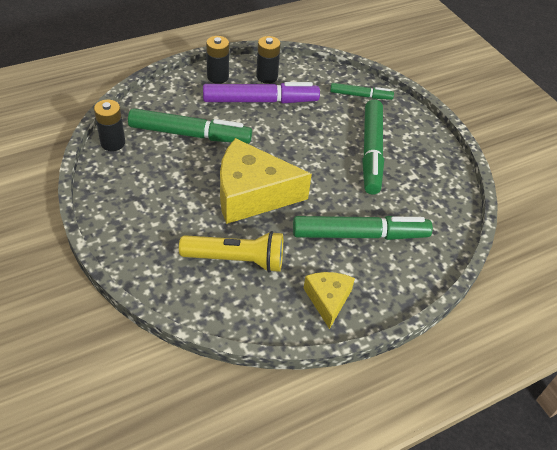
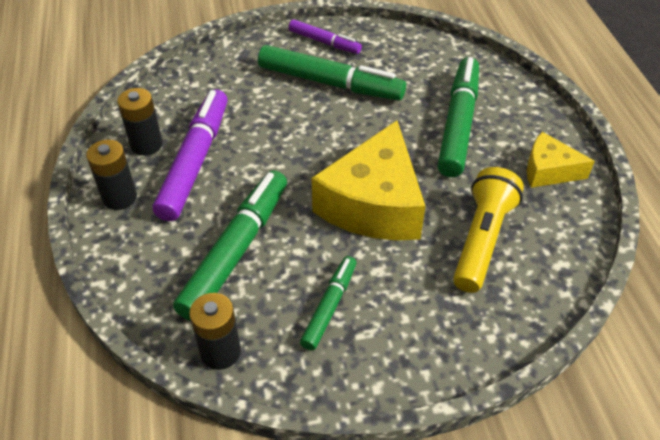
camera: 70 degrees left, 0 degrees up
green marker [330,83,394,100] -> green marker moved to [300,256,356,351]
none -> purple marker [289,19,362,54]

